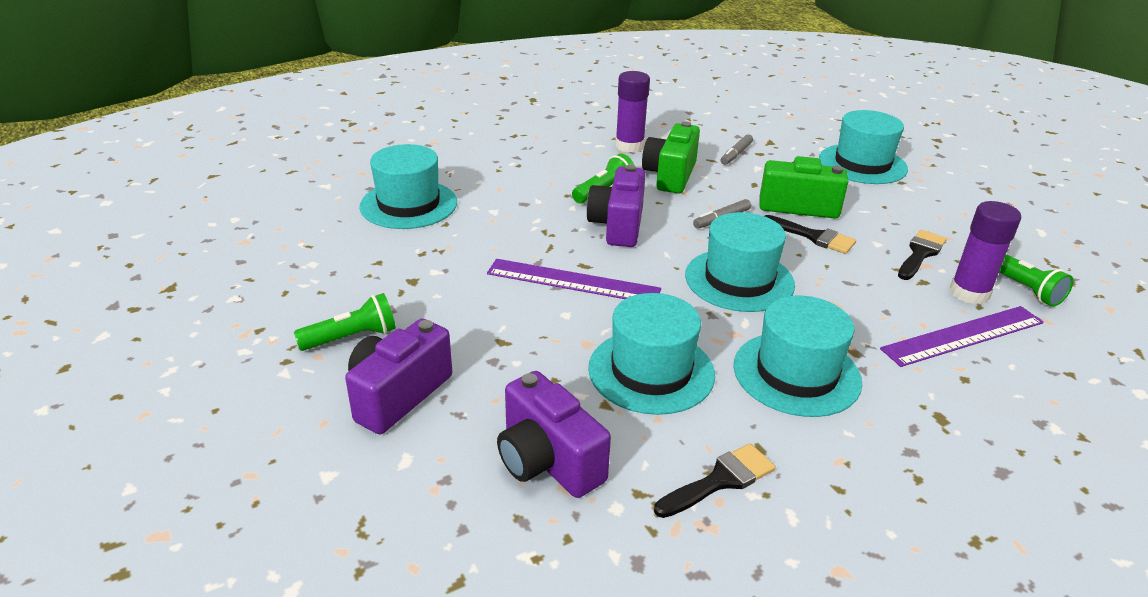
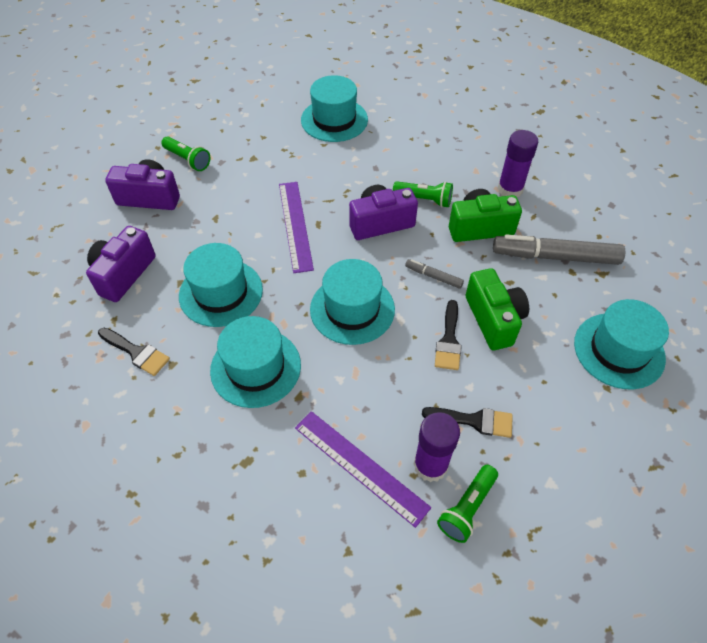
camera: 65 degrees right, 20 degrees up
grey marker [721,134,753,165] -> grey marker [493,234,625,265], size x2.13

